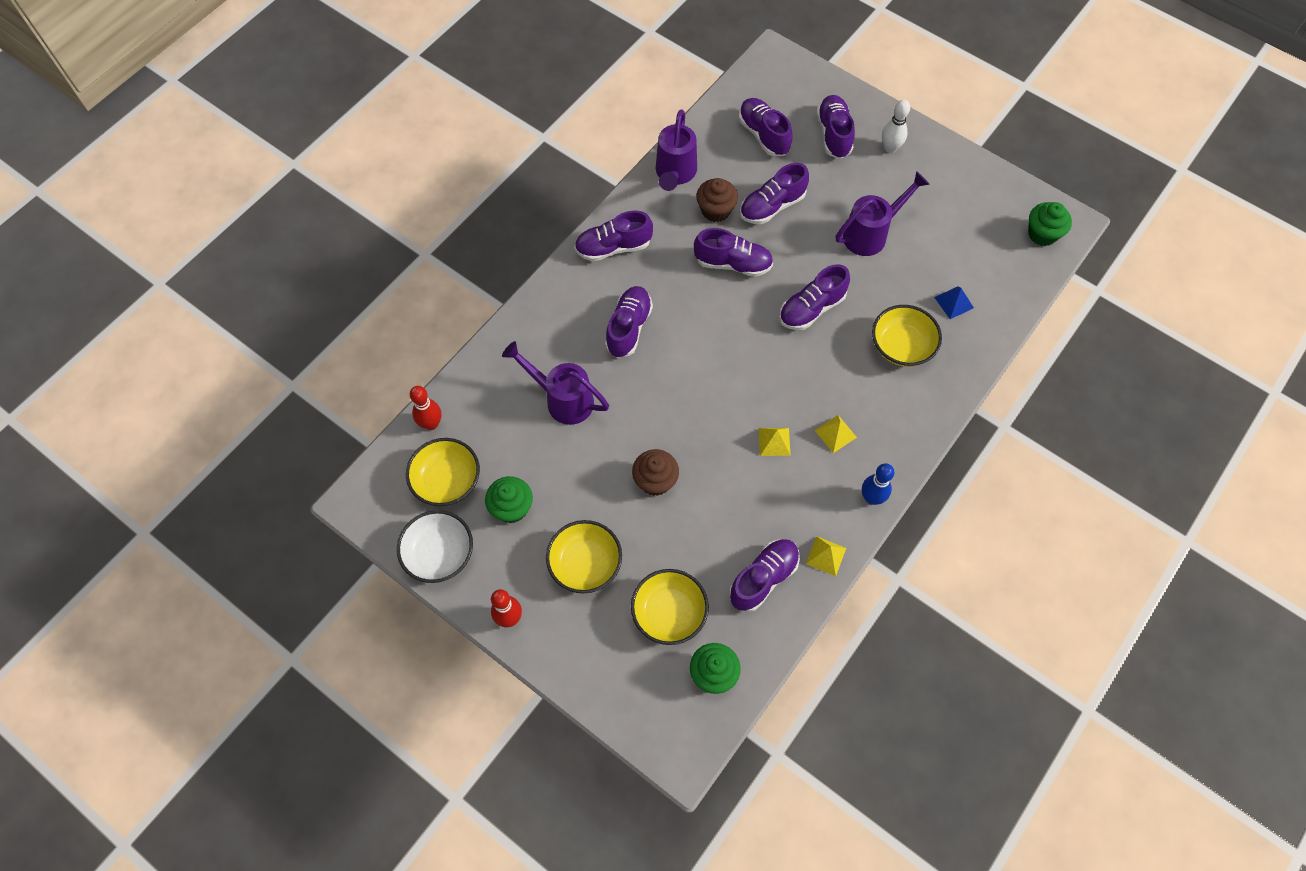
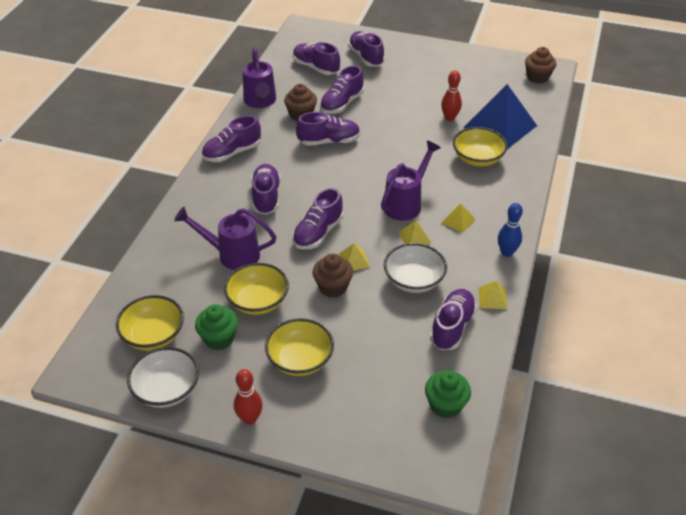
camera: 20 degrees left, 20 degrees down
red bowling pin [410,386,441,430] -> red bowling pin moved to [441,70,462,121]
yellow bowl [631,569,709,645] -> yellow bowl moved to [224,263,289,315]
purple shoe [779,264,850,330] -> purple shoe moved to [292,188,343,250]
purple watering can [836,171,930,256] -> purple watering can moved to [381,140,441,221]
white bowling pin [882,100,910,153] -> none
blue pyramid [934,286,974,319] -> blue pyramid [464,84,537,149], size x2.38
green cupcake [1028,202,1072,246] -> brown cupcake [525,47,556,84]
none -> yellow pyramid [339,243,370,271]
none -> white bowl [384,243,447,293]

